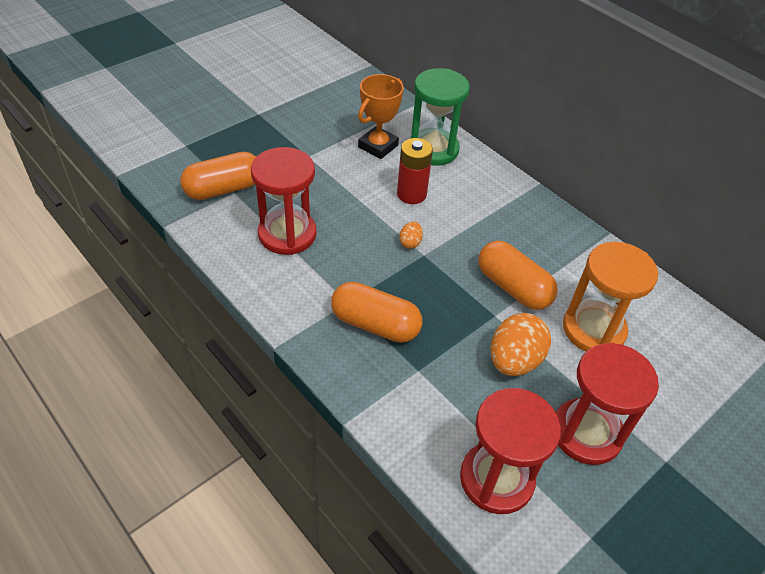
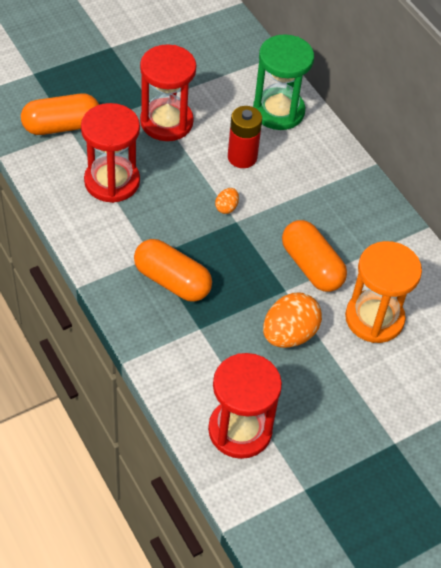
camera: 10 degrees right, 5 degrees up
orange trophy [358,74,404,159] -> none
red hourglass [556,343,659,465] -> red hourglass moved to [140,44,197,141]

